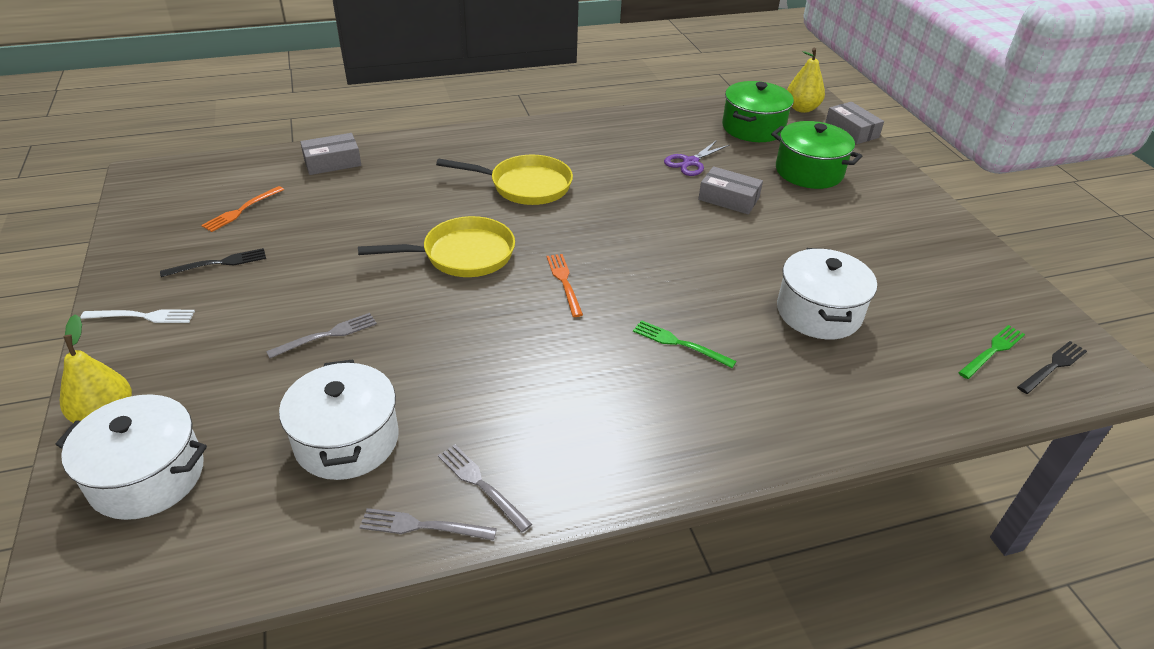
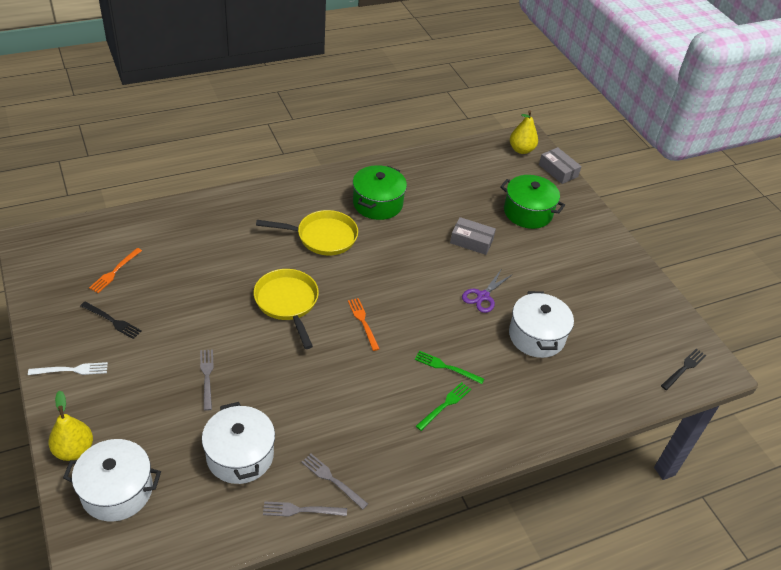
camera: 10 degrees left, 5 degrees up
black fork [160,248,266,277] -> black fork turned 60 degrees clockwise [80,302,142,339]
grey fork [266,313,377,358] -> grey fork turned 60 degrees counterclockwise [200,349,214,411]
grey box [300,133,361,175] -> none
yellow pan [358,216,515,277] -> yellow pan turned 90 degrees counterclockwise [254,269,319,349]
purple scissors [664,140,730,176] -> purple scissors moved to [462,270,512,313]
green pot [722,81,794,142] -> green pot moved to [353,165,407,220]
green fork [958,325,1025,379] -> green fork moved to [416,382,471,431]

